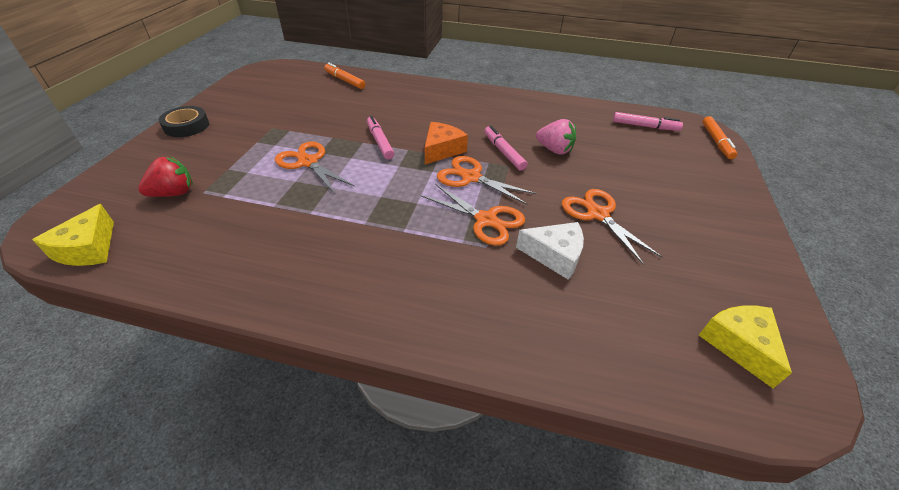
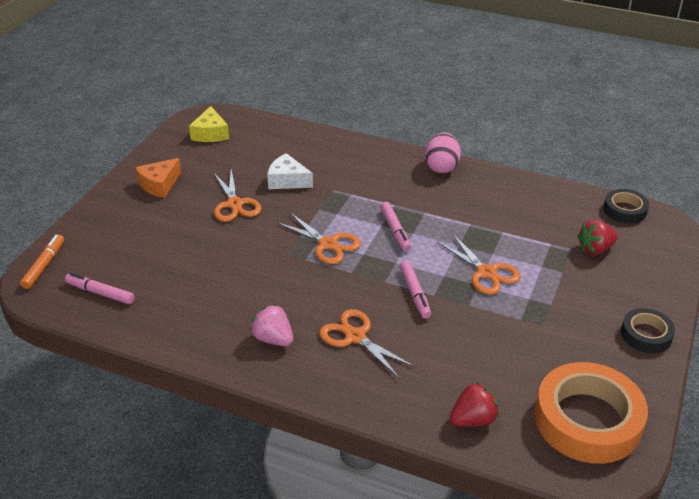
camera: 170 degrees left, 5 degrees down
yellow cheese [32,204,114,266] -> black tape [603,189,649,224]
orange marker [324,63,366,89] -> red strawberry [450,382,499,427]
orange scissors [421,184,525,246] -> orange scissors moved to [319,309,416,379]
orange cheese [425,122,468,164] -> orange cheese moved to [135,158,181,198]
pink marker [484,126,527,171] -> pink marker moved to [380,202,411,252]
pink strawberry [536,119,576,154] -> pink strawberry moved to [250,304,293,346]
none -> pink egg [425,132,461,173]
none -> orange tape [535,362,648,464]

